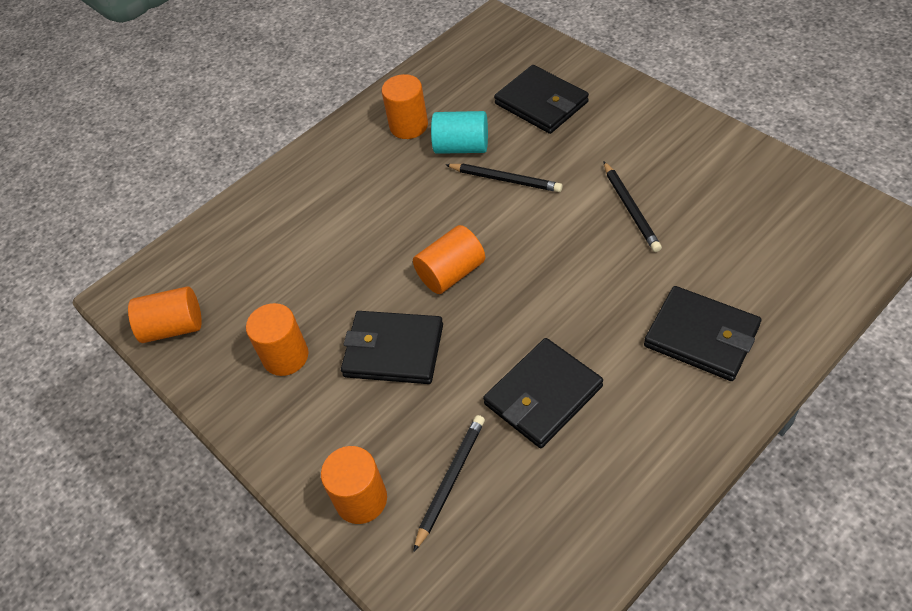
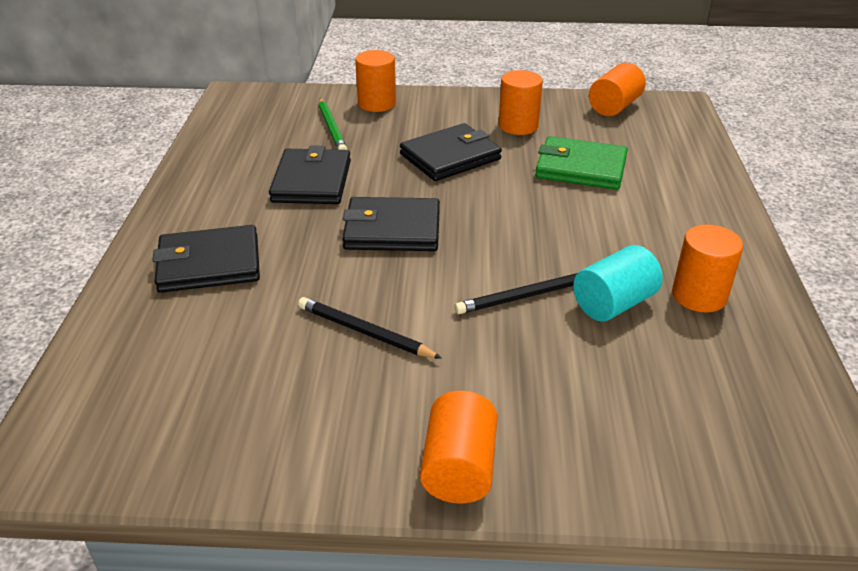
camera: 130 degrees right, 15 degrees down
orange cylinder [413,225,485,294] -> orange cylinder moved to [420,390,498,504]
black pencil [413,415,485,552] -> green pencil [319,98,347,150]
black wallet [494,65,589,134] -> black wallet moved to [342,197,440,251]
none -> green wallet [535,136,628,190]

